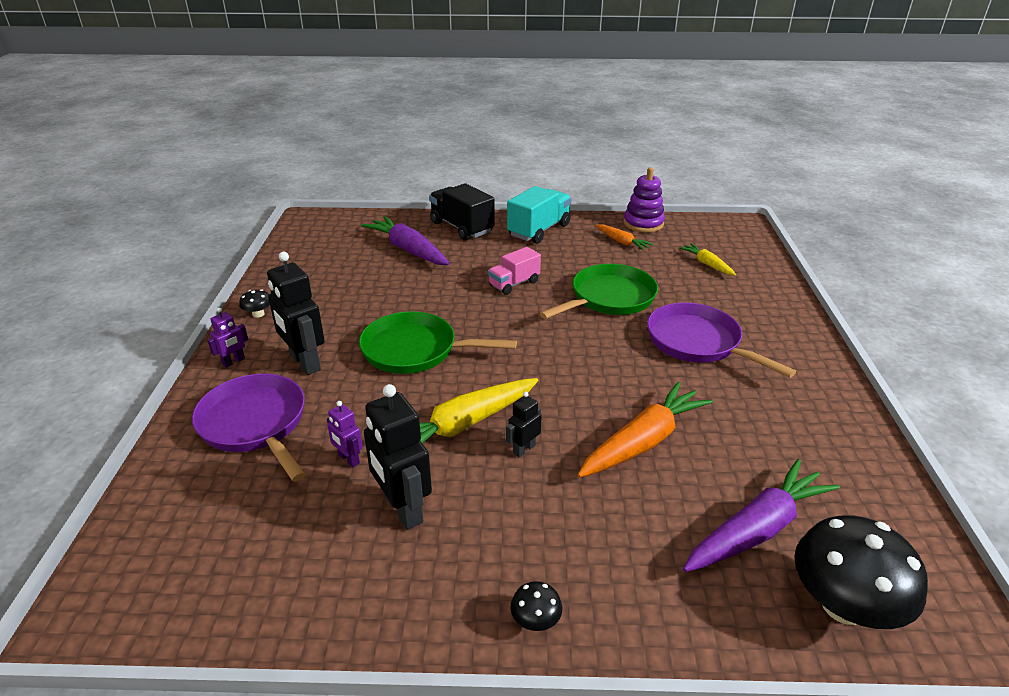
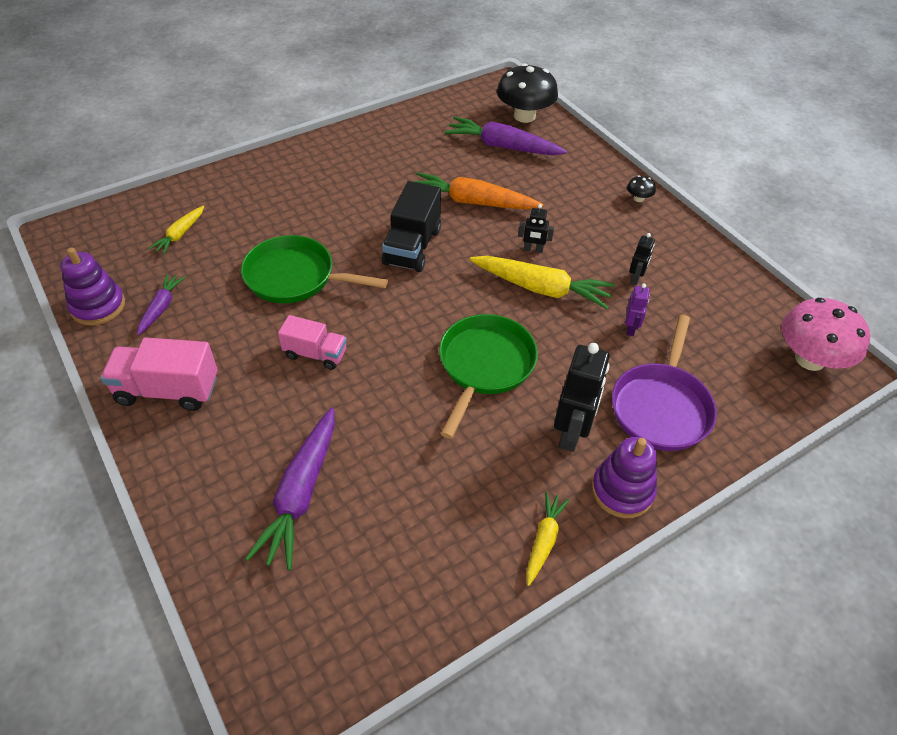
camera: 125 degrees left, 15 degrees up
purple robot [207,308,248,368] -> purple stacking toy [591,437,657,518]
black mushroom [239,289,270,318] -> yellow carrot [526,492,570,586]
green pan [359,311,517,374] -> green pan turned 135 degrees counterclockwise [439,314,538,439]
black robot [364,384,432,530] -> black robot [629,233,655,285], size x0.51
black truck [429,183,495,241] -> black truck moved to [382,181,441,272]
turquoise truck [507,186,571,244] -> pink truck [100,337,218,411]
orange carrot [596,224,653,250] -> purple carrot [137,274,185,335]
purple pan [647,302,796,378] -> none
none -> pink mushroom [782,298,870,371]

